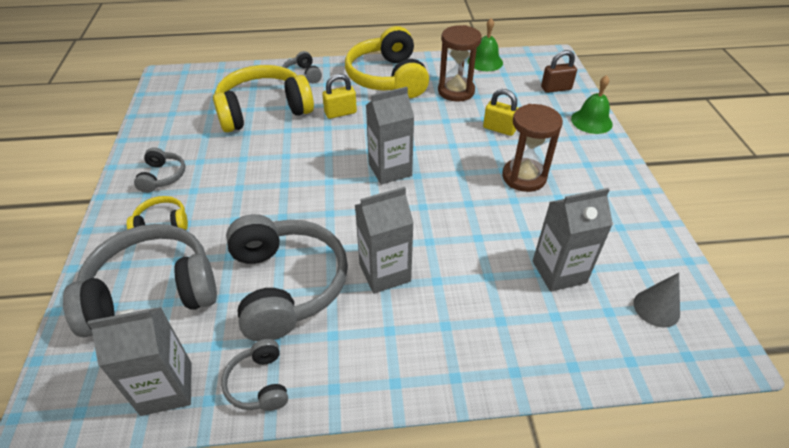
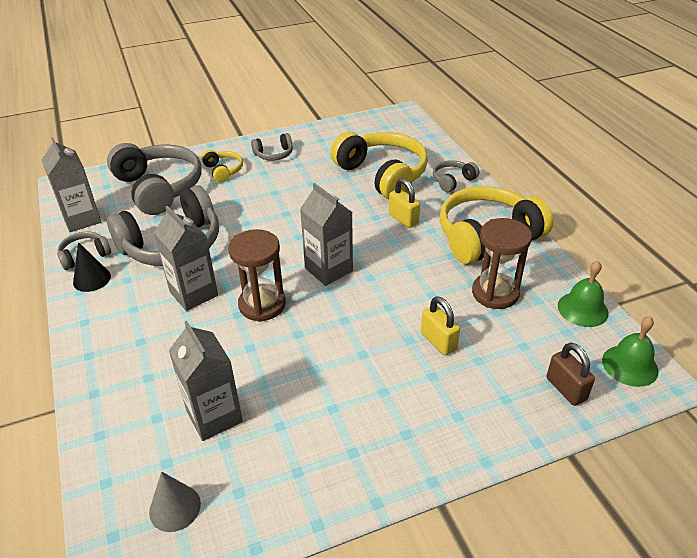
camera: 75 degrees right, 5 degrees down
yellow padlock [483,89,518,136] -> yellow padlock turned 45 degrees counterclockwise [421,296,460,355]
brown hourglass [502,104,563,192] -> brown hourglass moved to [228,229,286,322]
green bell [571,75,613,134] -> green bell moved to [602,316,659,387]
none -> black cone [73,242,111,292]

